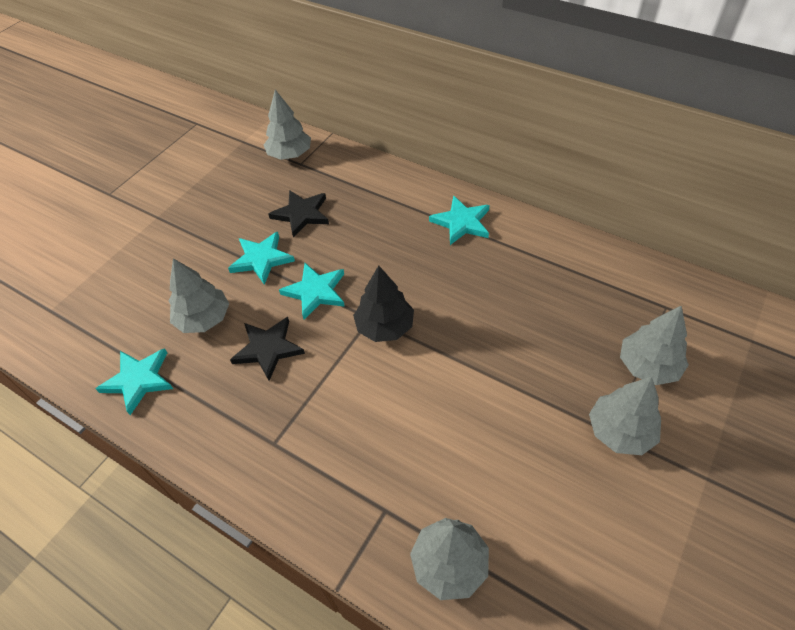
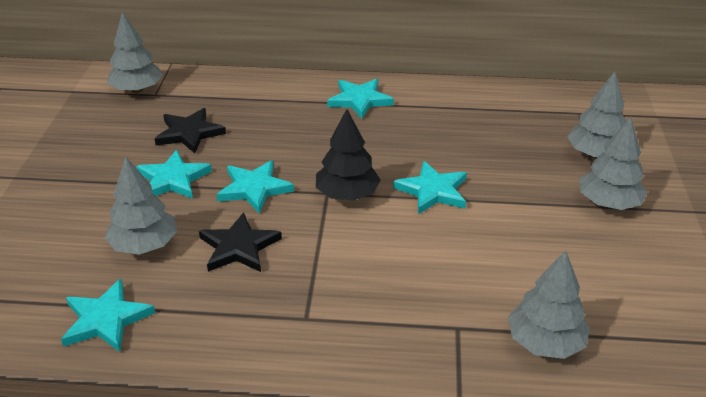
camera: 30 degrees left, 15 degrees down
none -> turquoise star [393,161,467,214]

